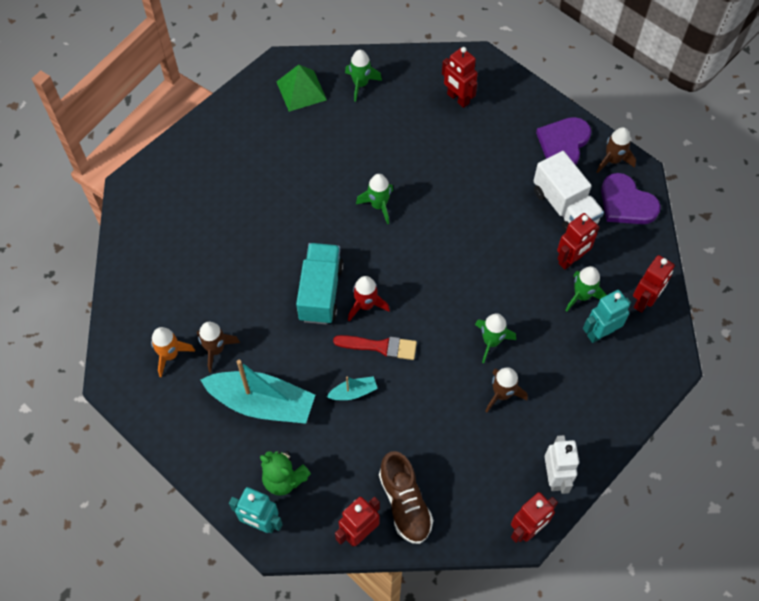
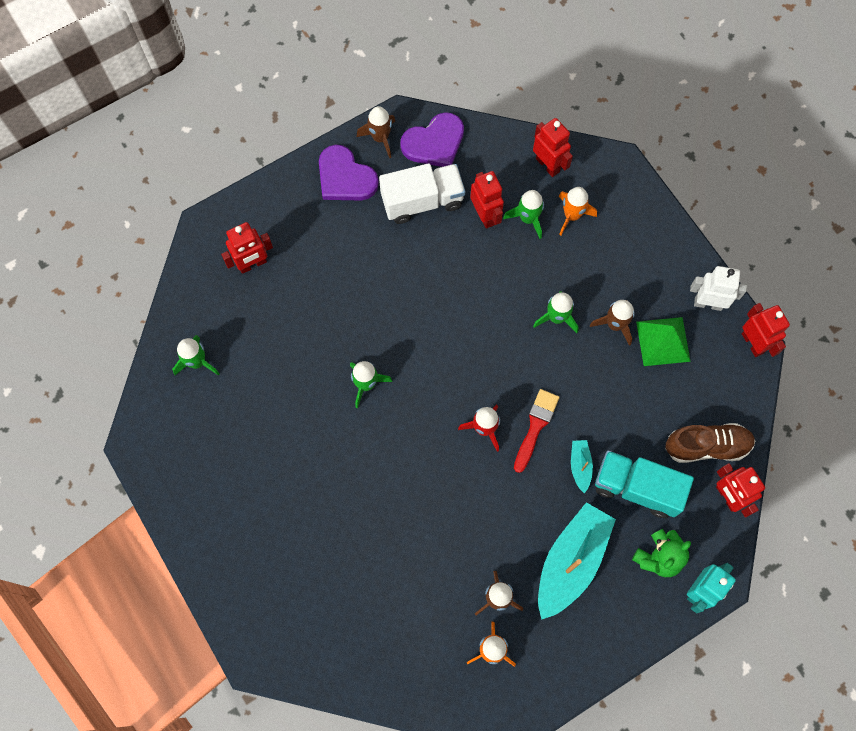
camera: 75 degrees left, 10 degrees up
green pyramid [276,65,327,112] -> green pyramid moved to [636,317,691,366]
turquoise truck [296,243,344,324] -> turquoise truck moved to [595,451,694,518]
turquoise robot [583,290,631,343] -> orange rocket [559,187,597,236]

